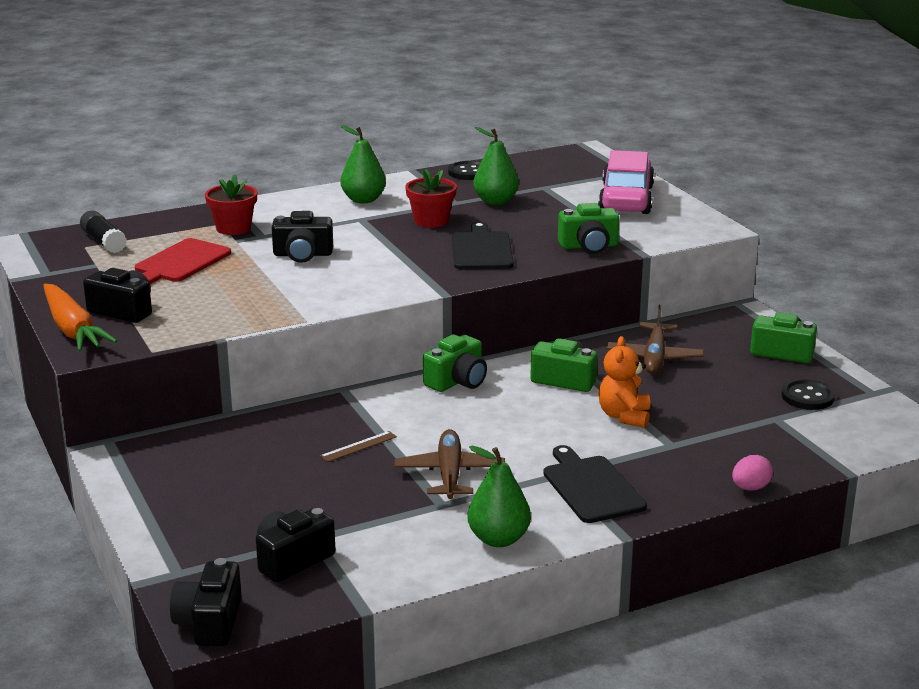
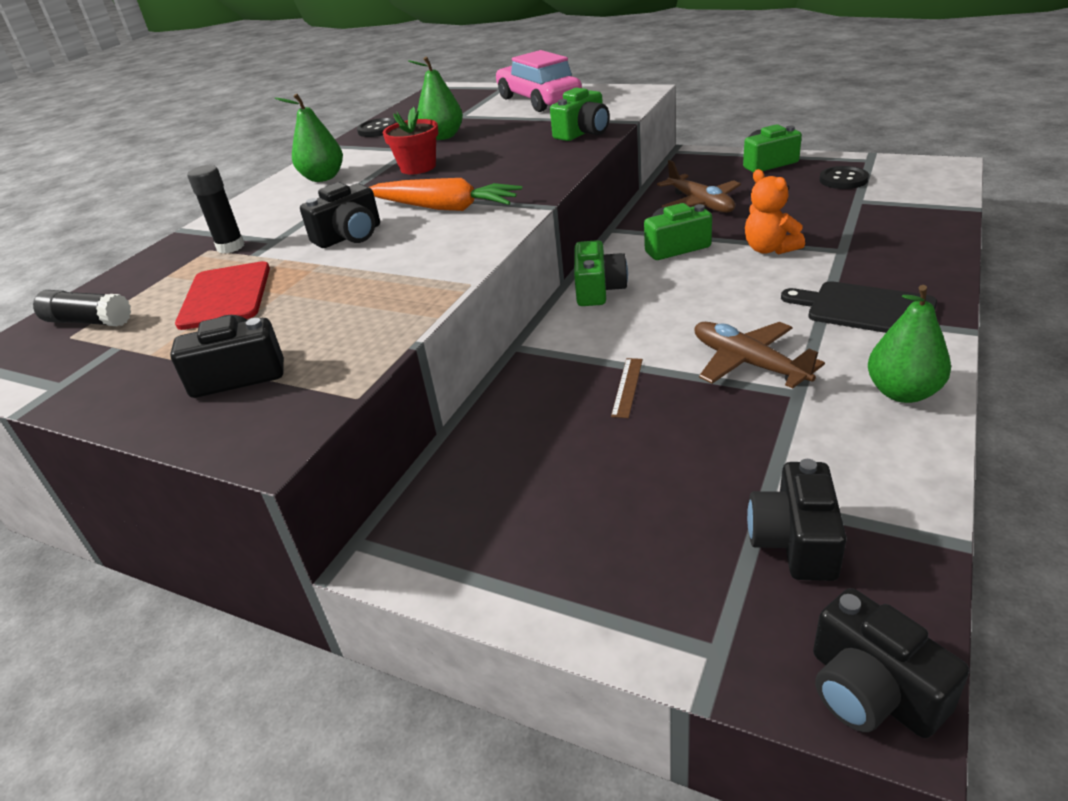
camera: 35 degrees left, 10 degrees up
orange carrot [43,284,117,352] -> orange carrot moved to [369,178,522,211]
red flower pot [205,174,257,235] -> black glue stick [187,165,245,253]
black cutting board [452,222,514,269] -> none
pink egg [732,455,773,491] -> none

